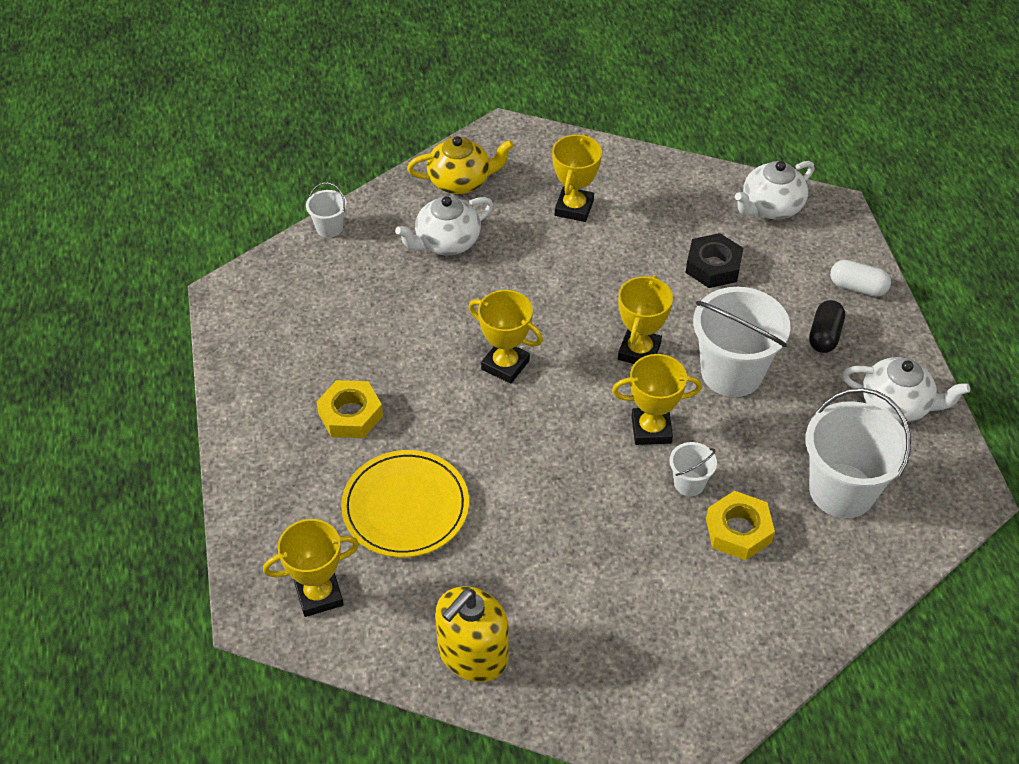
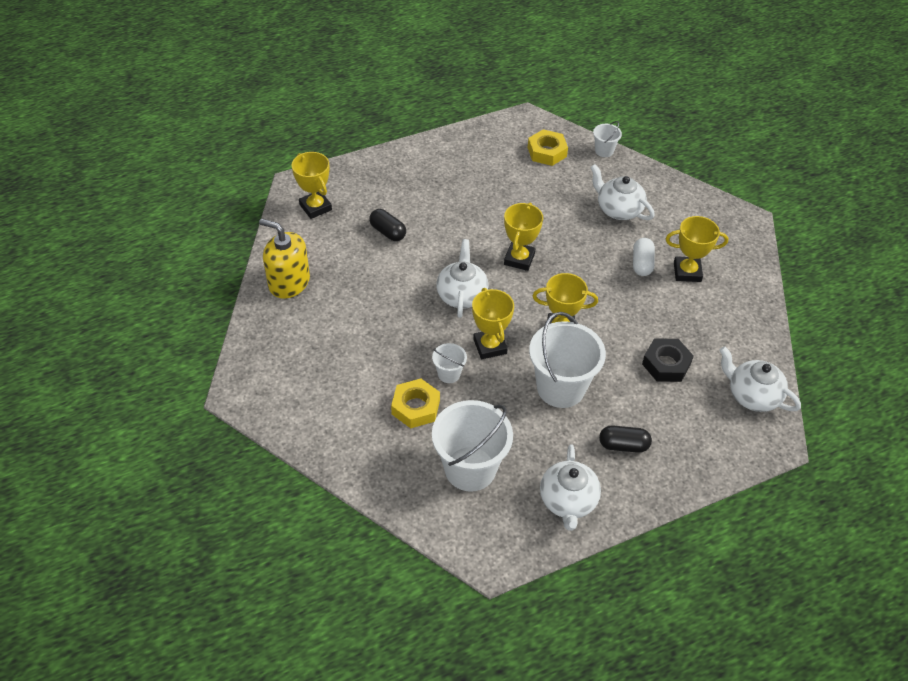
camera: 75 degrees right, 0 degrees up
yellow nut [316,380,383,438] -> yellow nut moved to [527,129,568,166]
yellow plate [341,450,469,558] -> black capsule [369,209,406,241]
yellow teapot [407,136,514,194] -> none
white capsule [830,260,891,297] -> white capsule moved to [633,238,655,276]
none -> white teapot [436,239,488,318]

